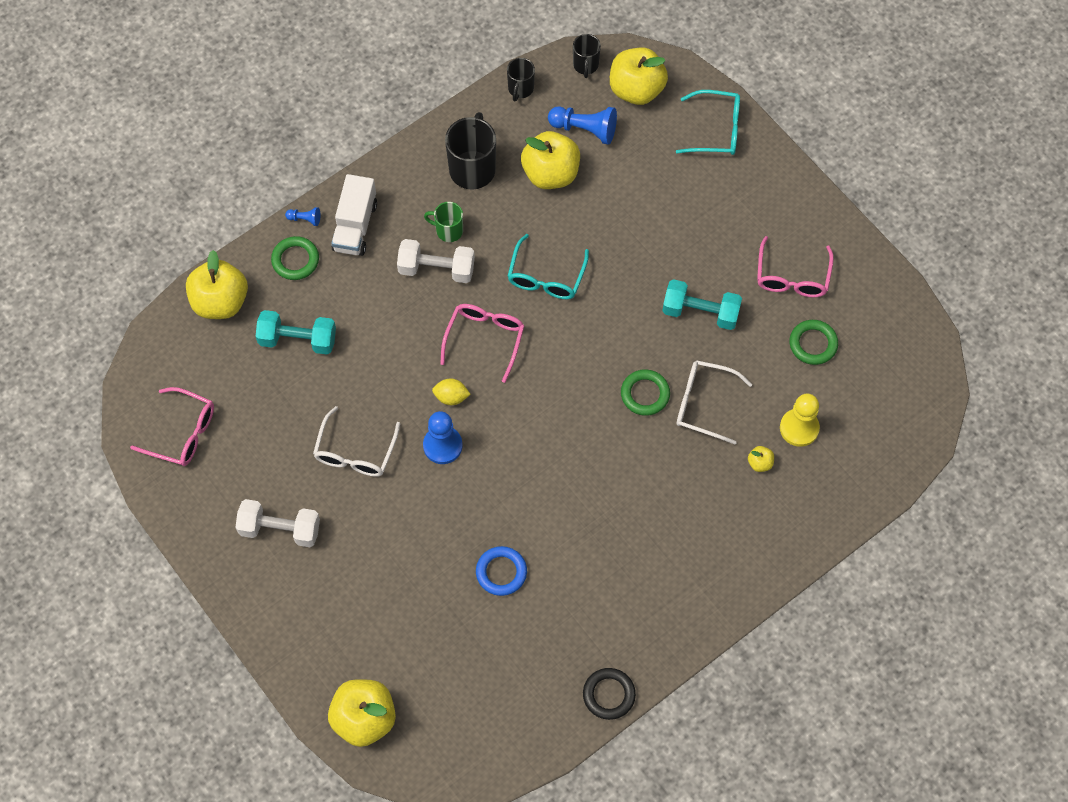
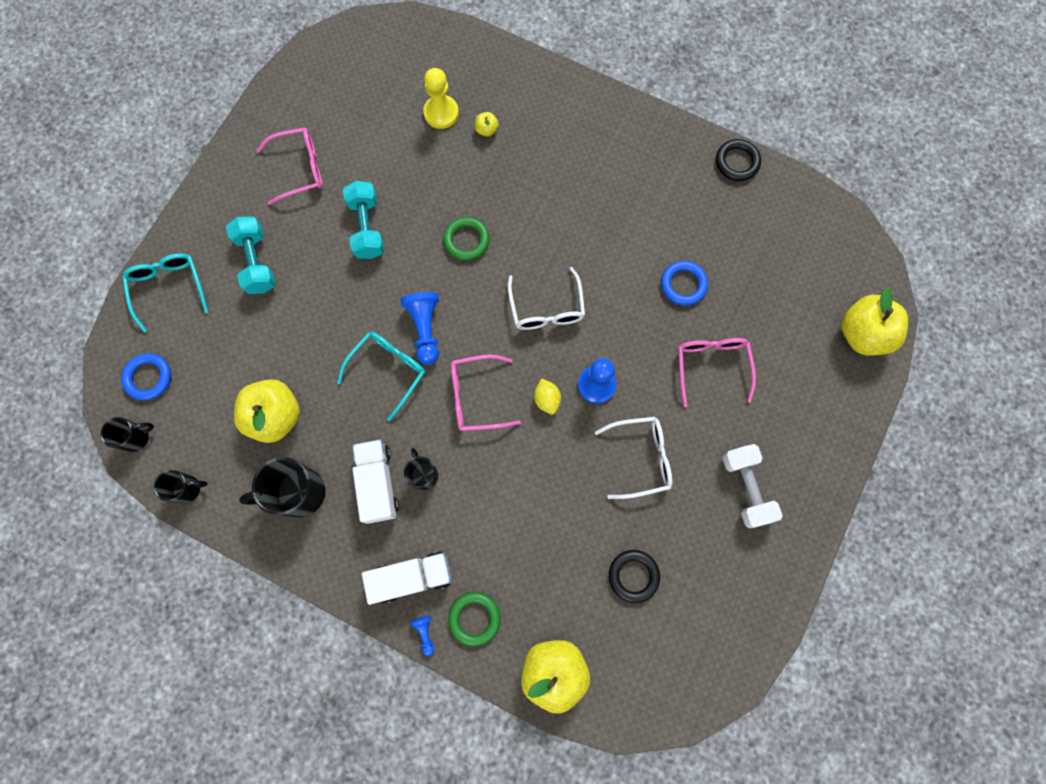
camera: 115 degrees left, 10 degrees up
pink glasses [130,387,214,466] -> pink glasses moved to [678,338,756,407]
turquoise dumbbell [256,310,336,355] -> turquoise dumbbell moved to [226,217,276,294]
white dumbbell [397,239,475,283] -> black mug [404,448,438,490]
green mug [424,202,463,242] -> white truck [352,439,399,524]
turquoise glasses [508,234,589,299] -> turquoise glasses turned 45 degrees counterclockwise [337,332,425,421]
blue pawn [548,106,617,145] -> blue pawn moved to [400,292,439,365]
yellow apple [610,48,668,105] -> blue ring [121,353,171,400]
white glasses [676,360,752,445] -> white glasses moved to [508,267,585,330]
green ring [789,320,838,365] -> none
none -> black ring [609,550,660,603]

